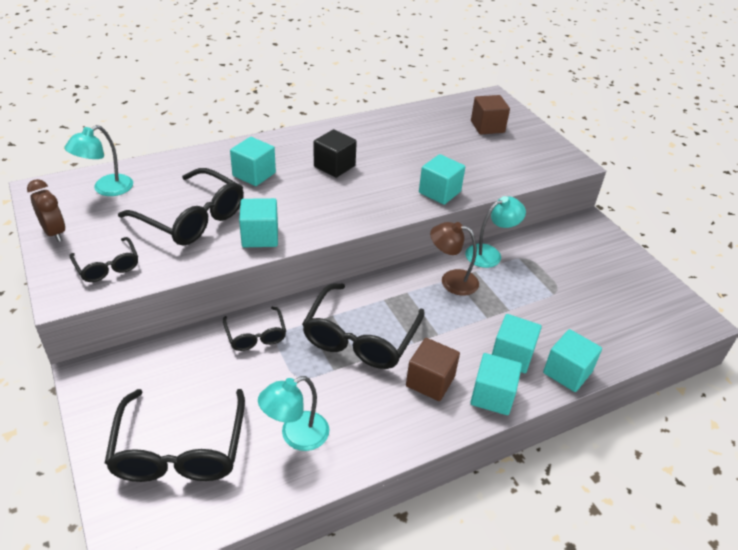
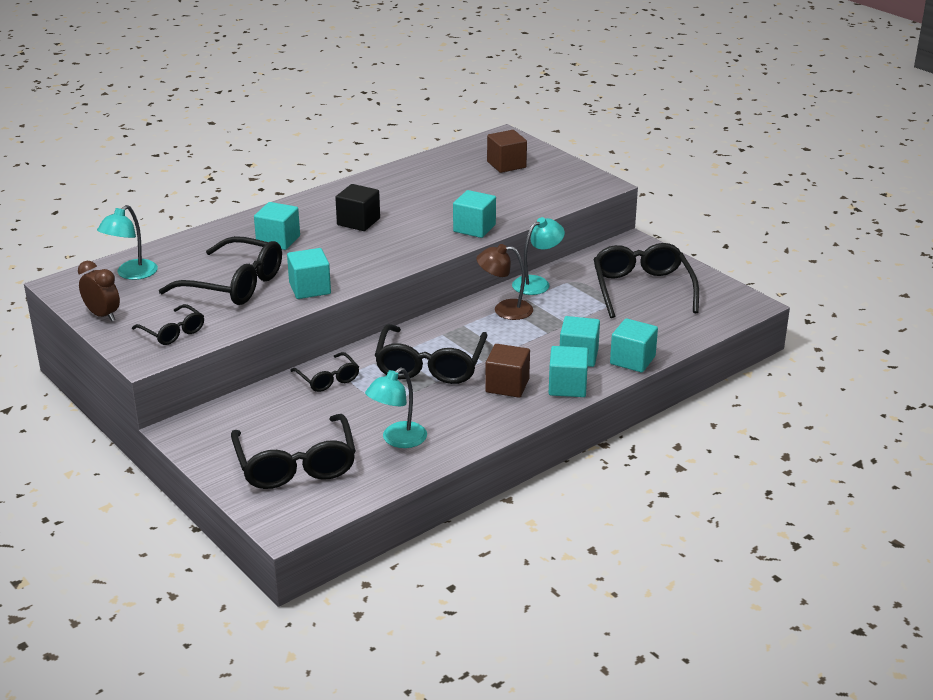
camera: 10 degrees left, 10 degrees down
none -> black glasses [593,243,699,318]

